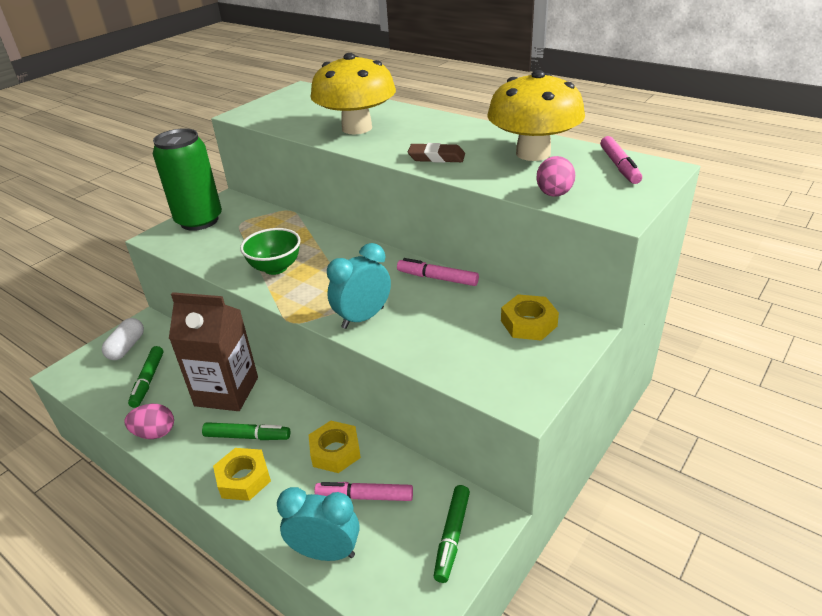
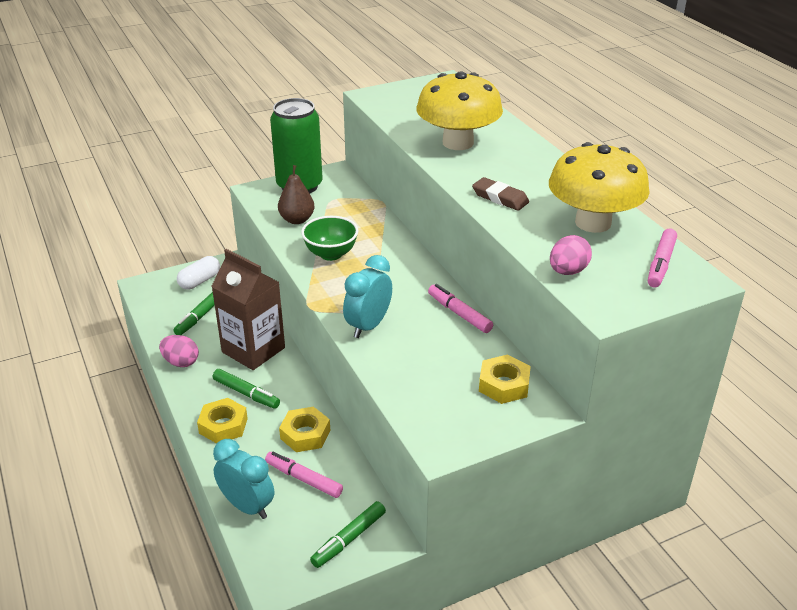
camera: 25 degrees right, 0 degrees up
turquoise clock [327,243,391,329] -> turquoise clock turned 45 degrees counterclockwise [343,255,392,338]
none -> brown pear [278,165,315,224]

